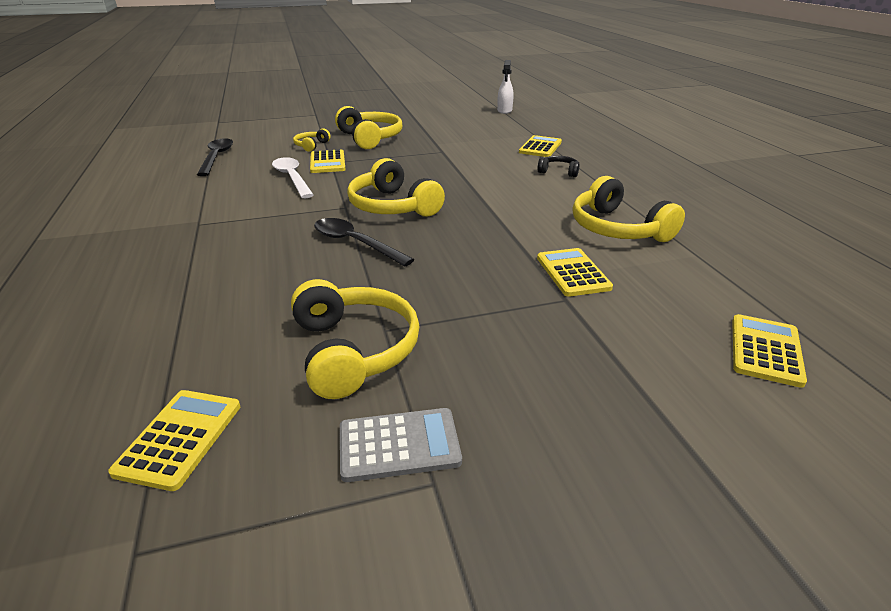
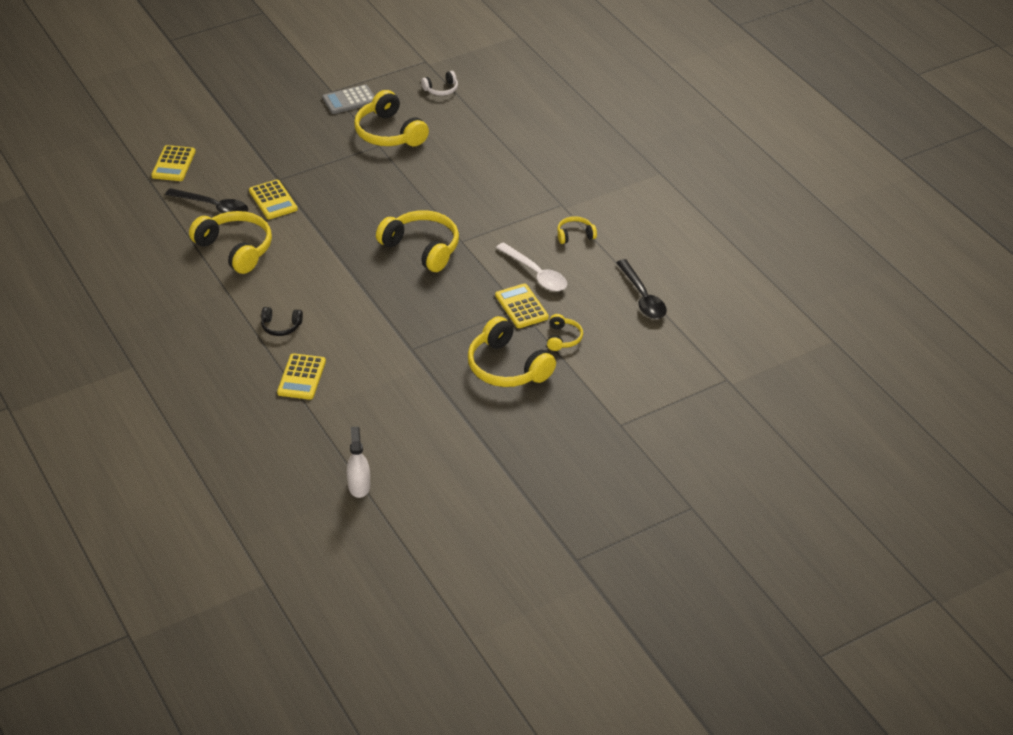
camera: 165 degrees right, 10 degrees up
yellow calculator [108,390,240,491] -> white headphones [421,71,458,96]
black spoon [314,218,414,267] -> black spoon moved to [165,188,248,213]
none -> yellow headphones [557,216,597,244]

